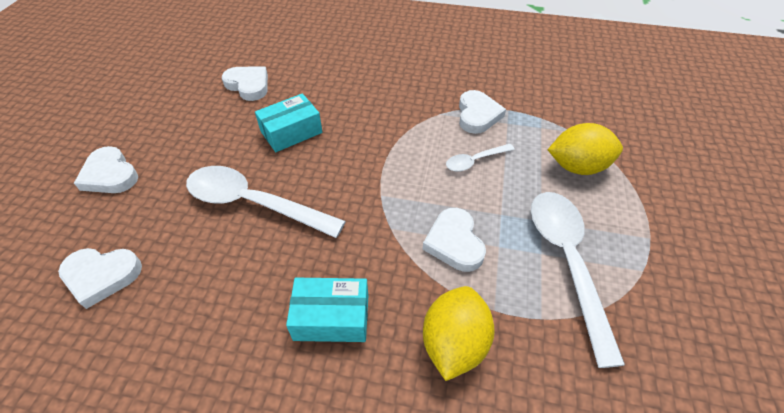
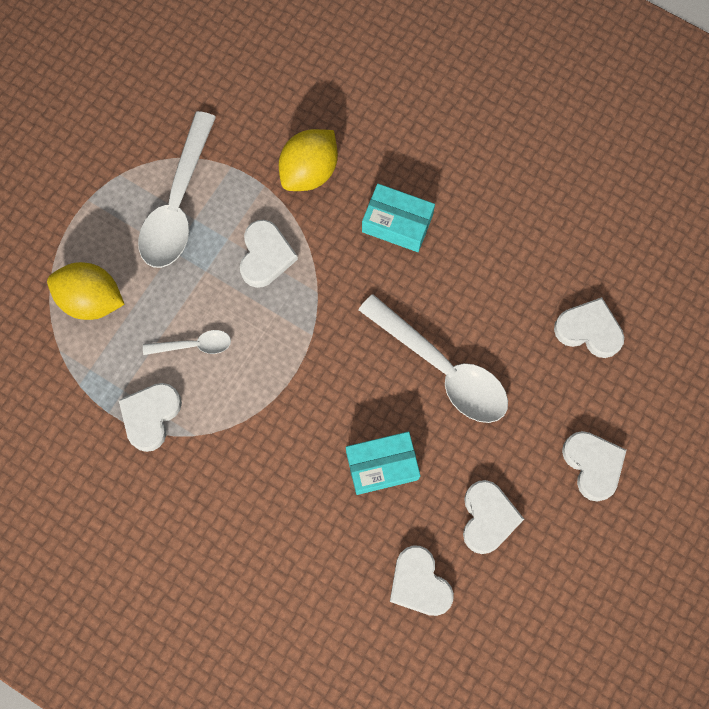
camera: 160 degrees left, 25 degrees up
none -> white heart [463,480,524,554]

